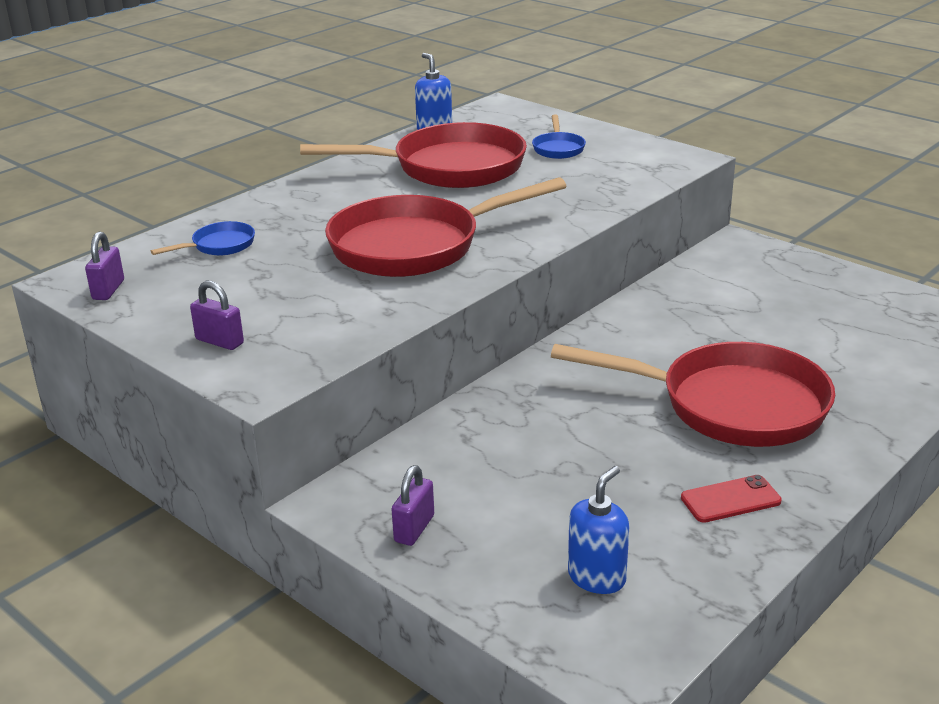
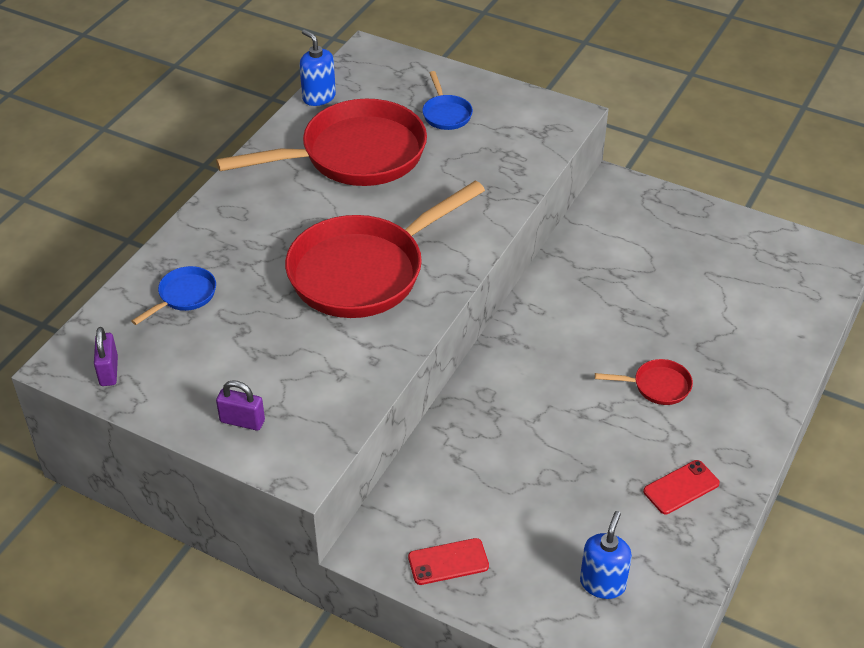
camera: 15 degrees left, 15 degrees up
purple padlock [392,465,434,546] -> red phone [408,538,489,585]
red pan [551,342,835,447] -> red pan [595,359,693,405], size x0.42

